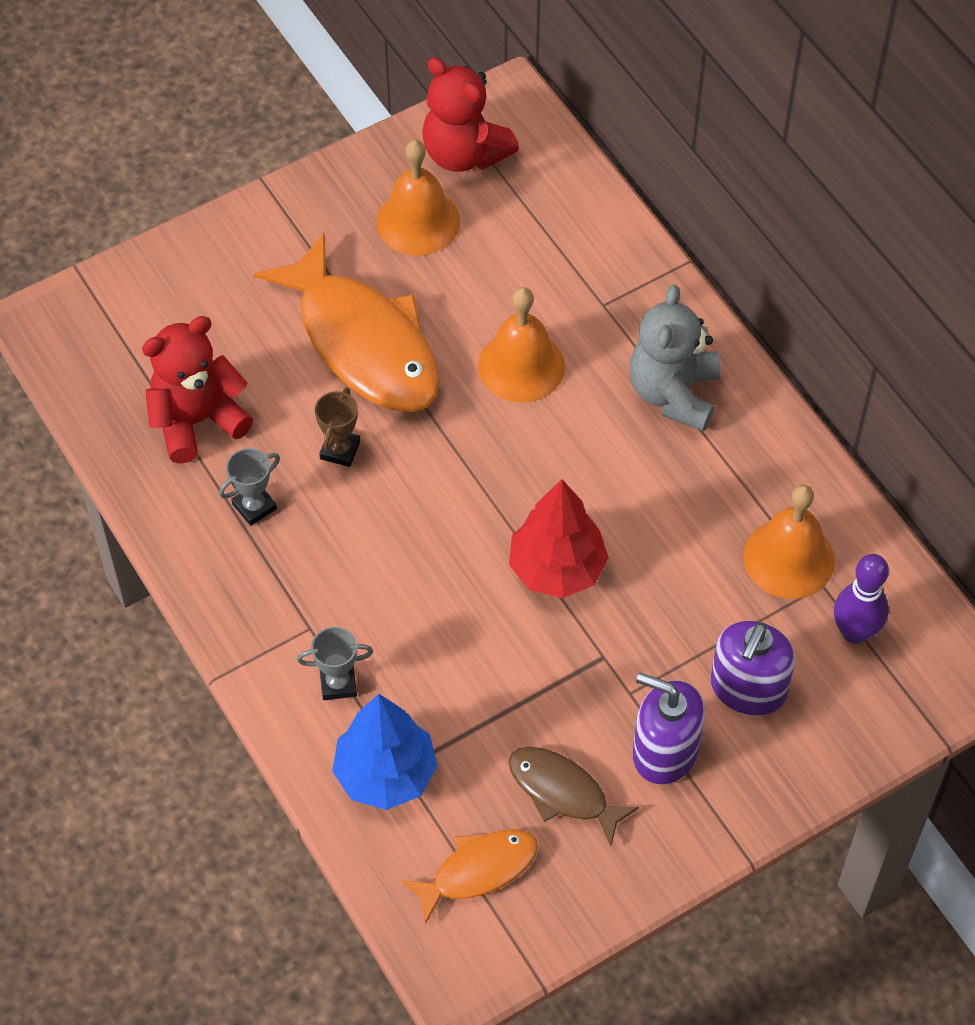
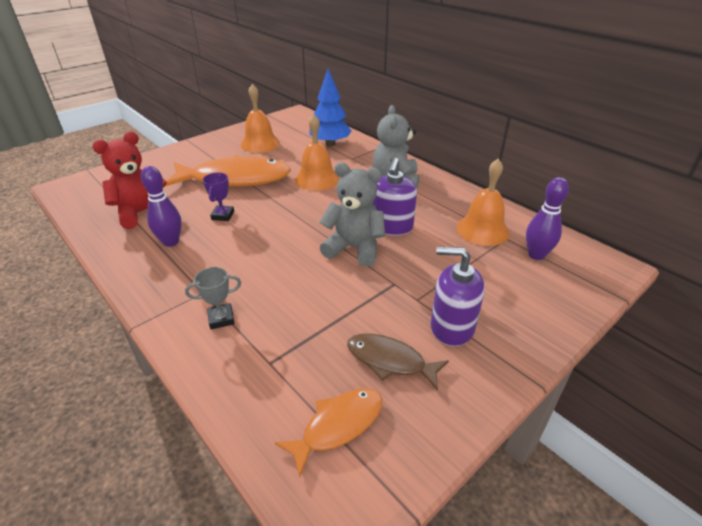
camera: 10 degrees left, 20 degrees down
grey trophy [219,448,280,526] -> purple bowling pin [141,166,182,247]
orange fish [254,233,440,412] -> orange fish turned 45 degrees counterclockwise [164,155,291,187]
brown trophy [315,387,360,467] -> purple trophy [203,173,234,221]
blue tree [332,694,438,810] -> blue tree moved to [309,69,352,146]
red teddy bear [422,58,519,172] -> none
red tree [509,479,609,598] -> grey teddy bear [320,163,385,266]
purple soap dispenser [711,621,795,716] -> purple soap dispenser moved to [372,158,417,236]

